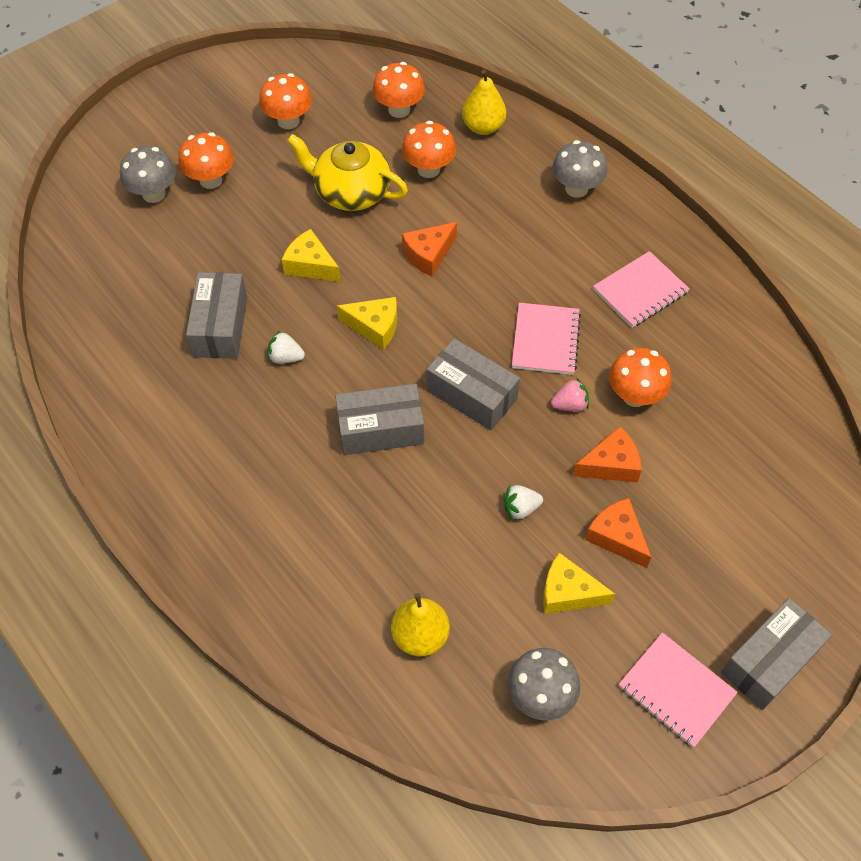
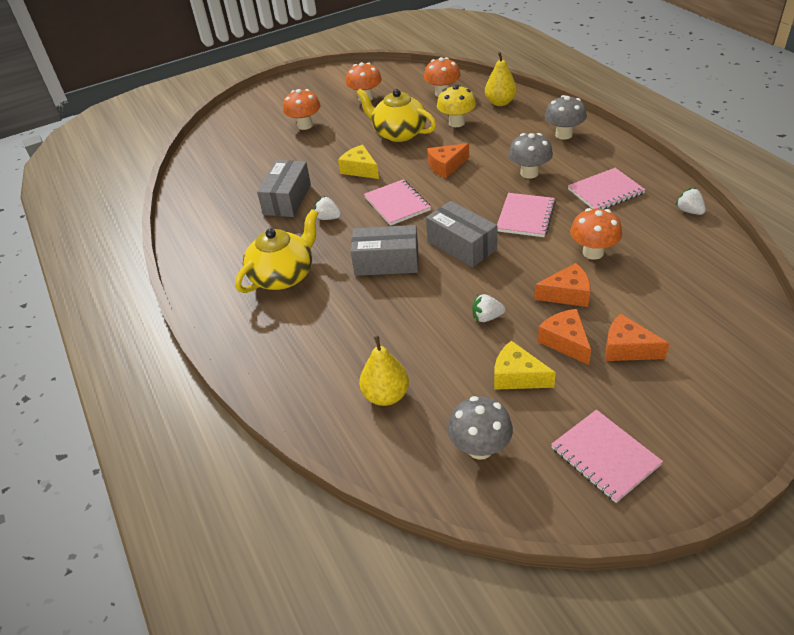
camera: 15 degrees right, 15 degrees down
grey mushroom [120,146,176,203] -> grey mushroom moved to [509,133,553,179]
yellow cheese [337,297,397,350] -> pink notebook [364,179,431,226]
orange mushroom [402,121,456,178] -> yellow mushroom [437,85,476,127]
pink strawberry [551,378,589,412] -> none
grey box [721,598,832,710] -> none
none -> yellow teapot [235,209,318,293]
none -> orange cheese [605,314,670,361]
none -> white strawberry [676,188,706,215]

